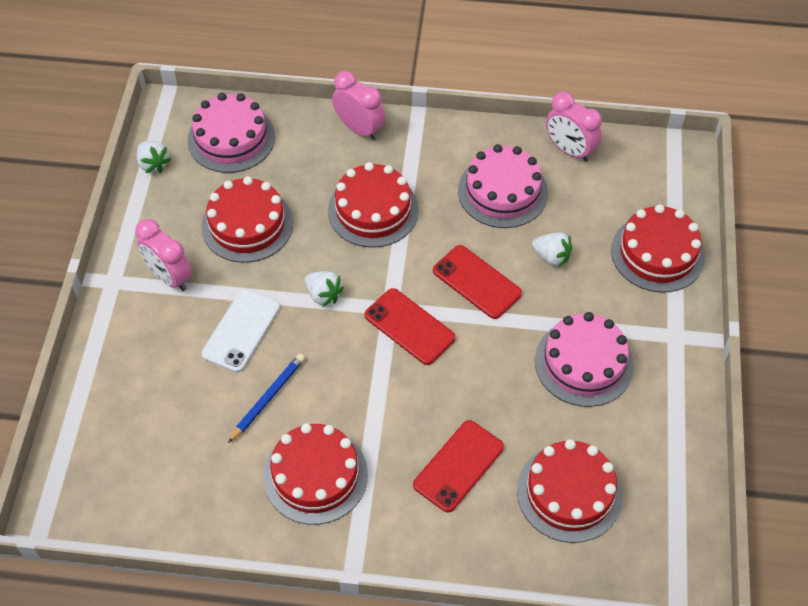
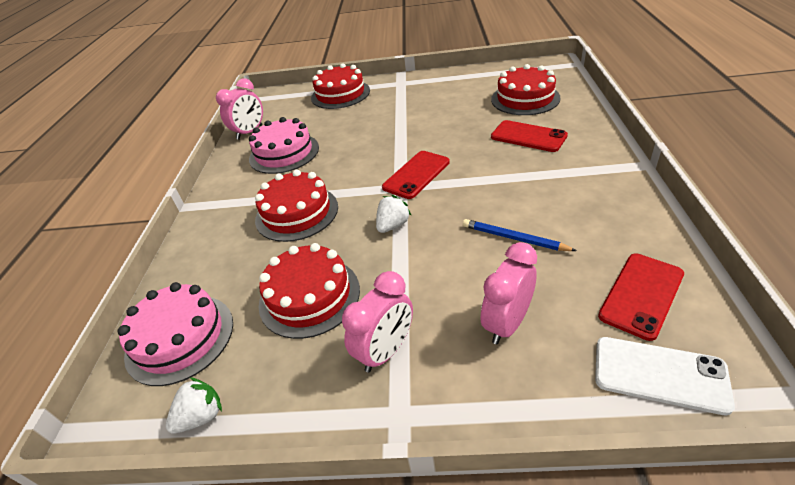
camera: 90 degrees left, 15 degrees down
white phone [201,289,280,373] -> white phone moved to [595,337,735,415]
red cake [263,423,368,525] -> none
pink clock [332,71,385,140] -> pink clock moved to [481,242,537,344]
red phone [433,245,522,319] -> red phone moved to [598,254,684,341]
white strawberry [532,232,572,268] -> none
pink cake [535,312,634,407] -> none

